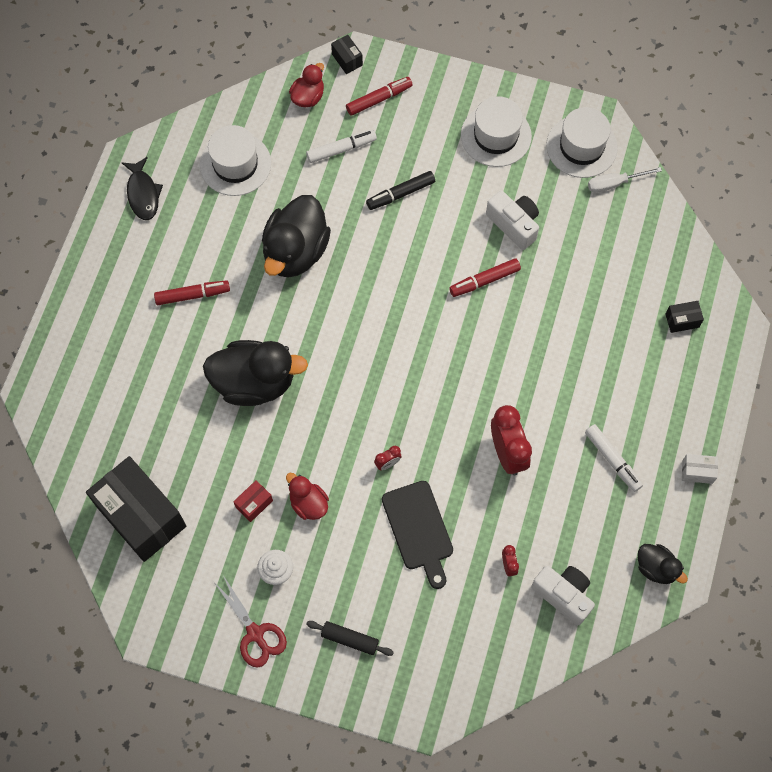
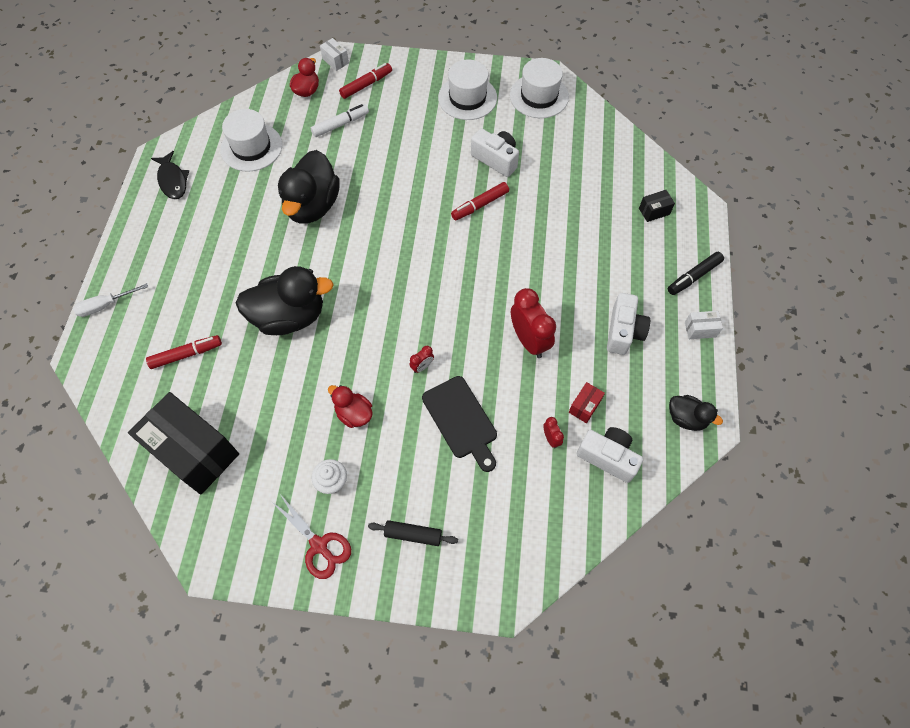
camera: 10 degrees left, 5 degrees down
red marker [154,280,230,305] -> red marker moved to [146,335,222,369]
red box [233,480,273,522] -> red box moved to [569,382,605,423]
black box [331,35,363,74] -> white box [320,38,349,71]
black marker [366,171,435,210] -> black marker moved to [668,252,724,295]
white marker [585,424,643,492] -> white camera [607,293,650,355]
white screwdriver [588,167,662,193] -> white screwdriver moved to [73,283,148,317]

